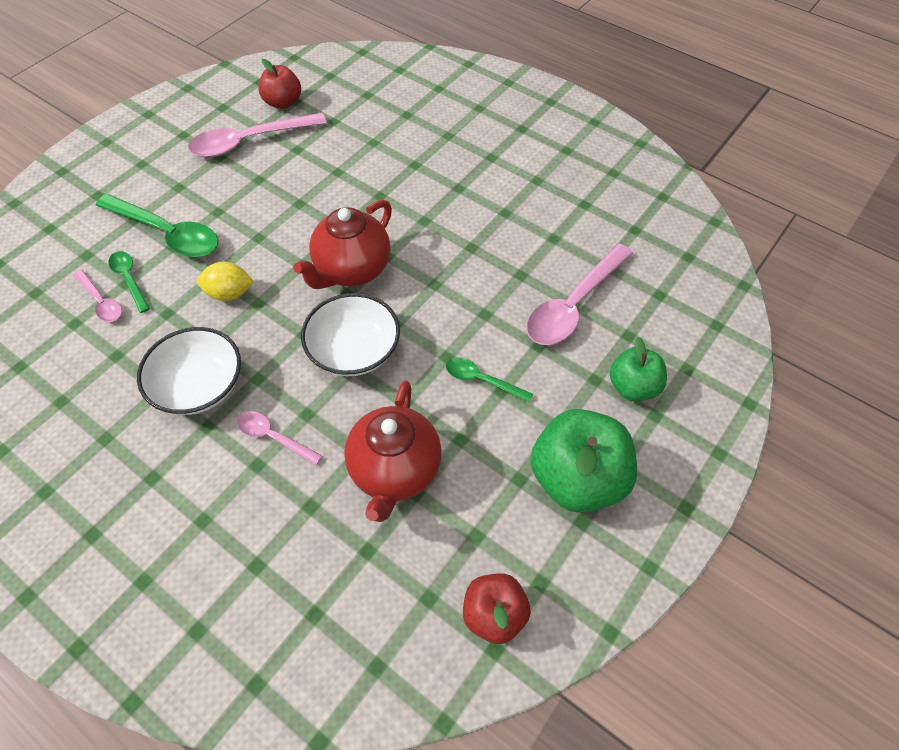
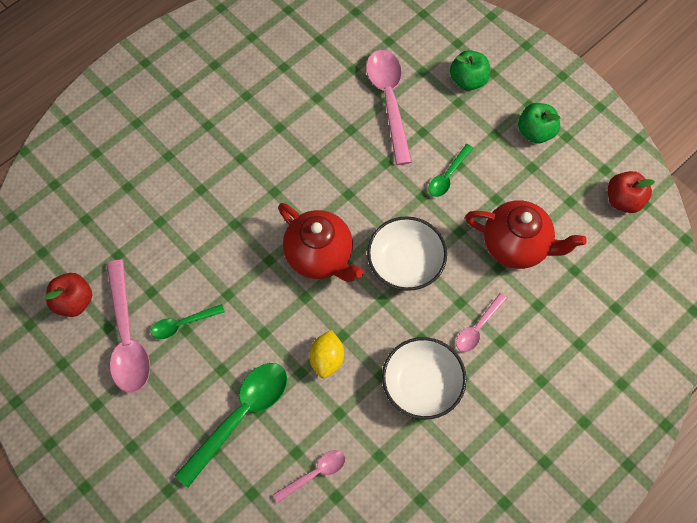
camera: 80 degrees left, 10 degrees up
green spoon [108,251,150,313] -> green spoon moved to [151,304,225,339]
pink spoon [527,244,633,345] -> pink spoon turned 150 degrees counterclockwise [366,50,412,165]
green apple [531,409,637,513] -> green apple [518,103,561,144], size x0.59

